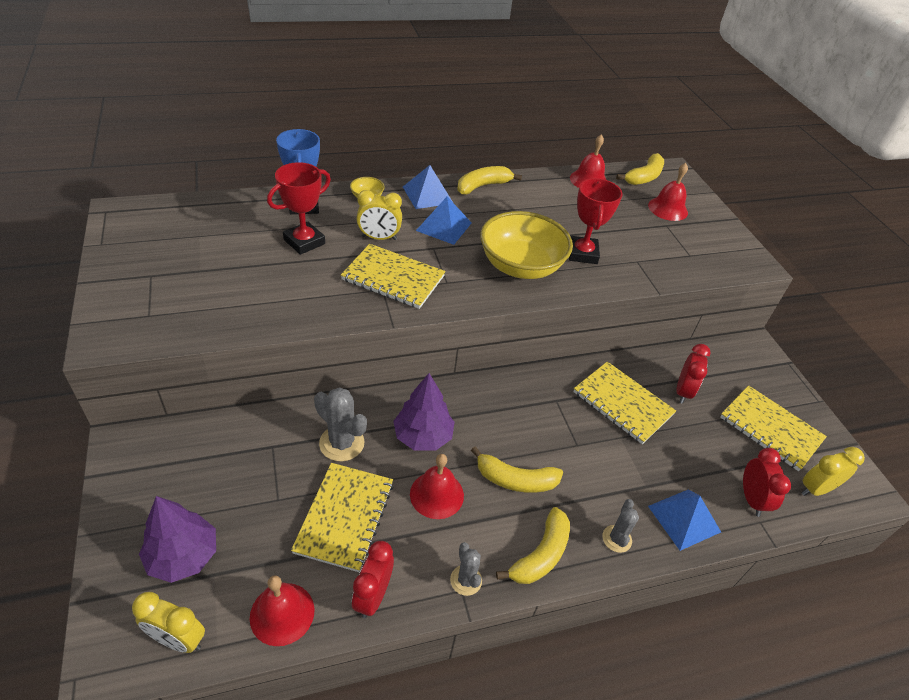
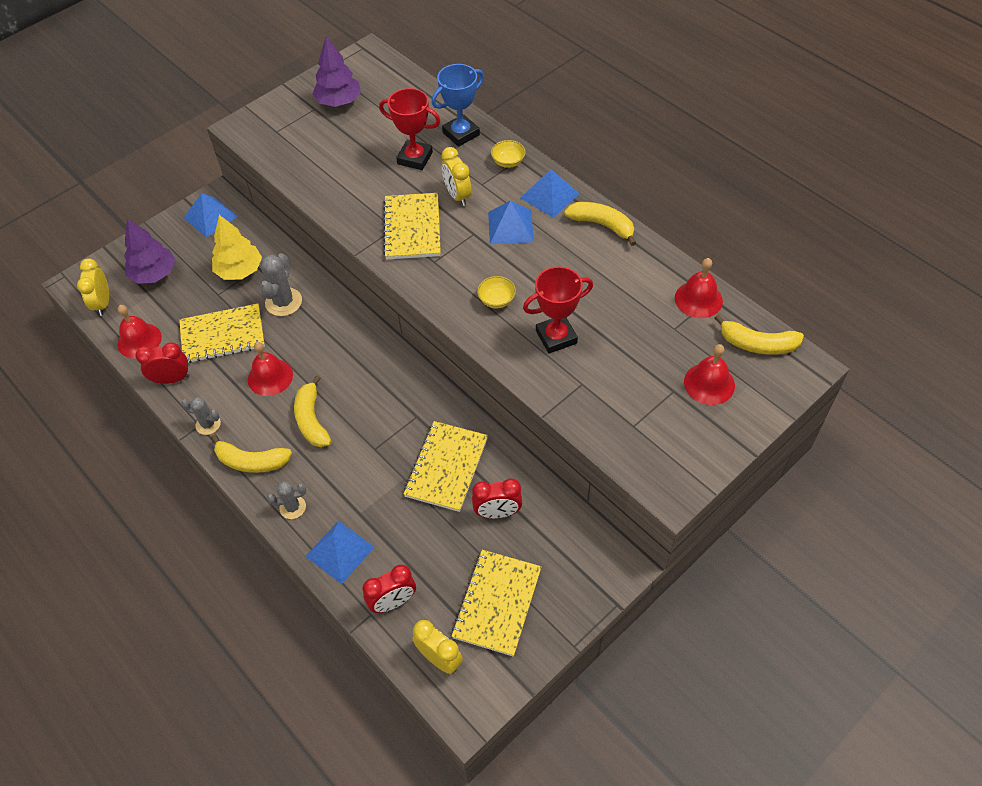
camera: 70 degrees right, 10 degrees up
purple tree [393,373,455,451] -> purple tree moved to [312,36,361,107]
grey cactus [450,542,482,596] -> grey cactus turned 60 degrees clockwise [182,397,221,435]
yellow bowl [480,211,573,279] -> yellow bowl [477,276,516,308], size x0.41
none -> blue pyramid [184,193,238,238]
none -> yellow tree [212,215,262,280]

